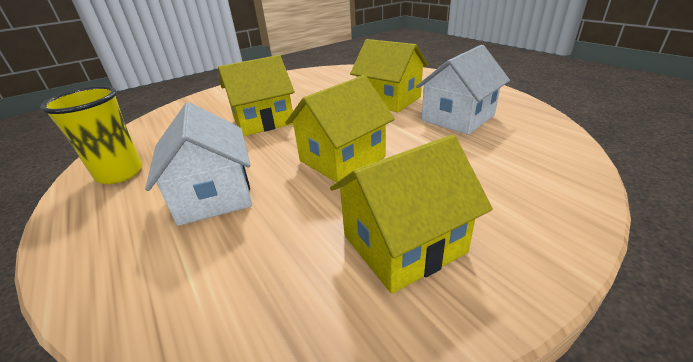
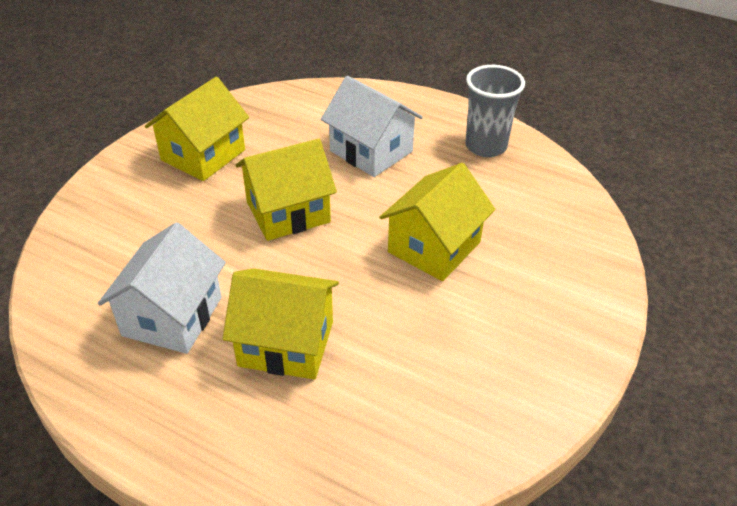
camera: 150 degrees right, 10 degrees up
yellow cup [40,86,142,184] -> grey cup [465,65,525,157]
yellow house [285,75,395,182] -> yellow house turned 45 degrees clockwise [236,139,337,241]

